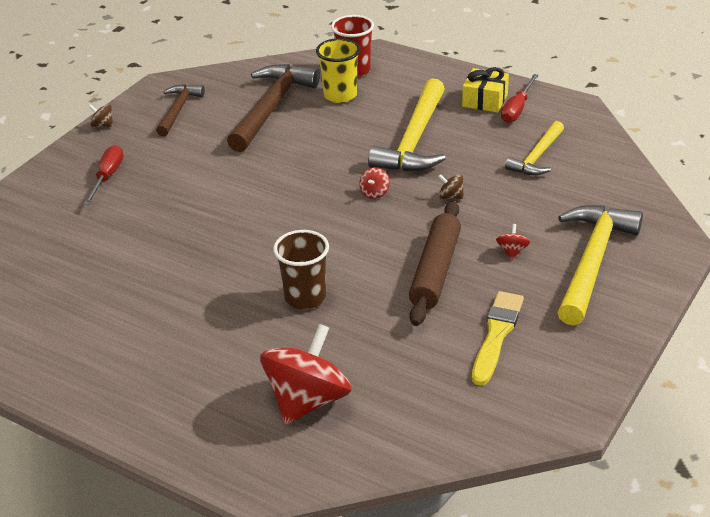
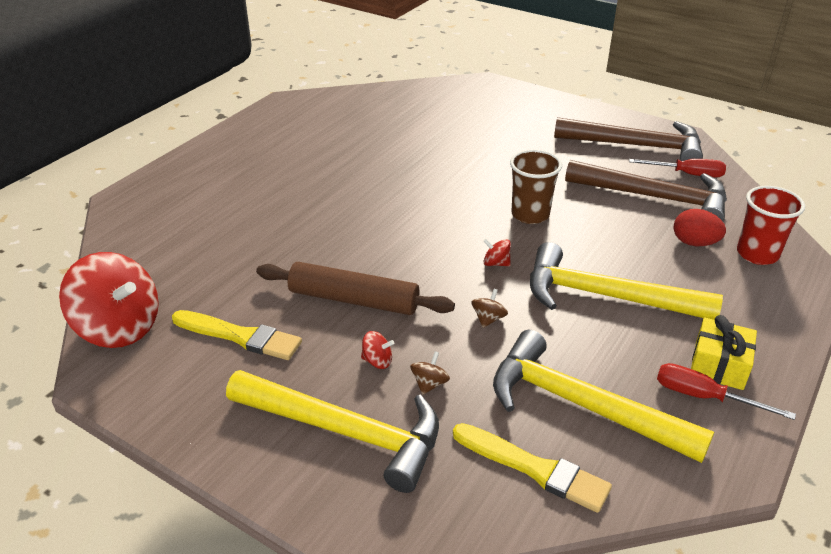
camera: 90 degrees right, 0 degrees up
red screwdriver [83,145,124,205] -> red screwdriver moved to [629,159,726,178]
brown spinning top [88,104,113,127] -> brown spinning top moved to [410,351,450,395]
brown hammer [156,84,205,136] -> brown hammer [554,117,703,161], size x1.71
red spinning top [260,324,352,424] -> red spinning top moved to [59,252,159,348]
brown cup [273,230,329,310] -> brown cup moved to [510,149,562,224]
yellow cup [316,38,360,103] -> red egg [673,209,726,246]
yellow hammer [505,121,564,175] -> yellow hammer [493,330,714,463], size x1.71
none -> yellow brush [453,423,612,513]

